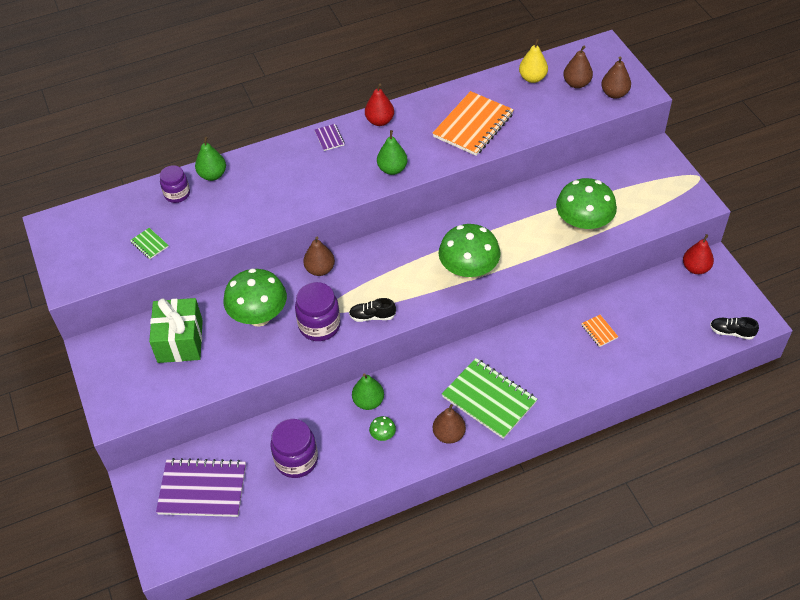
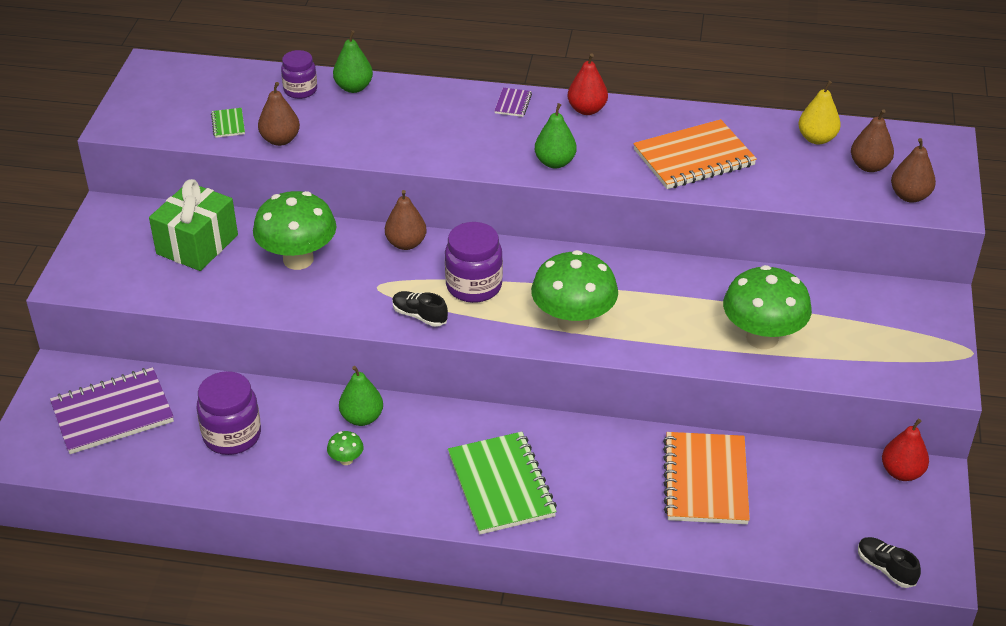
camera: 30 degrees right, 10 degrees down
purple notebook [156,458,246,517] -> purple notebook turned 60 degrees counterclockwise [50,367,174,454]
purple jar [295,282,341,341] -> purple jar moved to [445,222,503,303]
brown pear [433,404,466,444] -> brown pear moved to [258,82,300,146]
orange notebook [581,315,618,347] -> orange notebook [663,432,750,524], size x2.35

